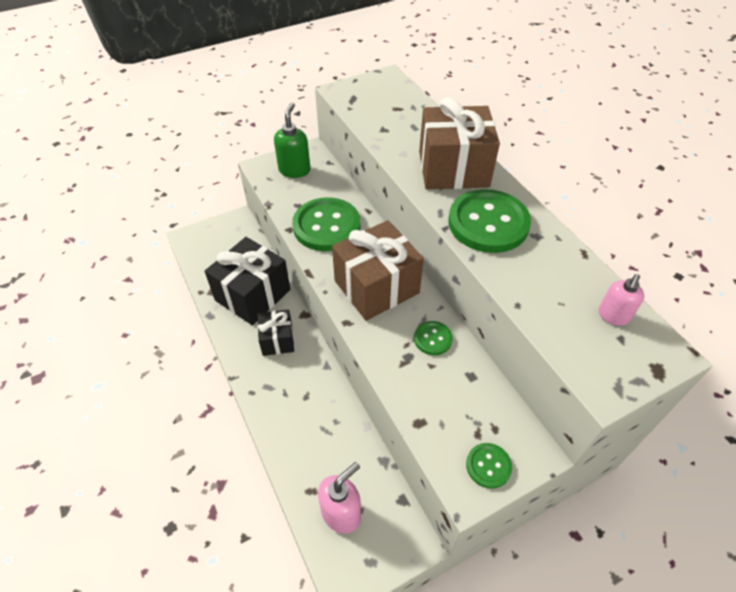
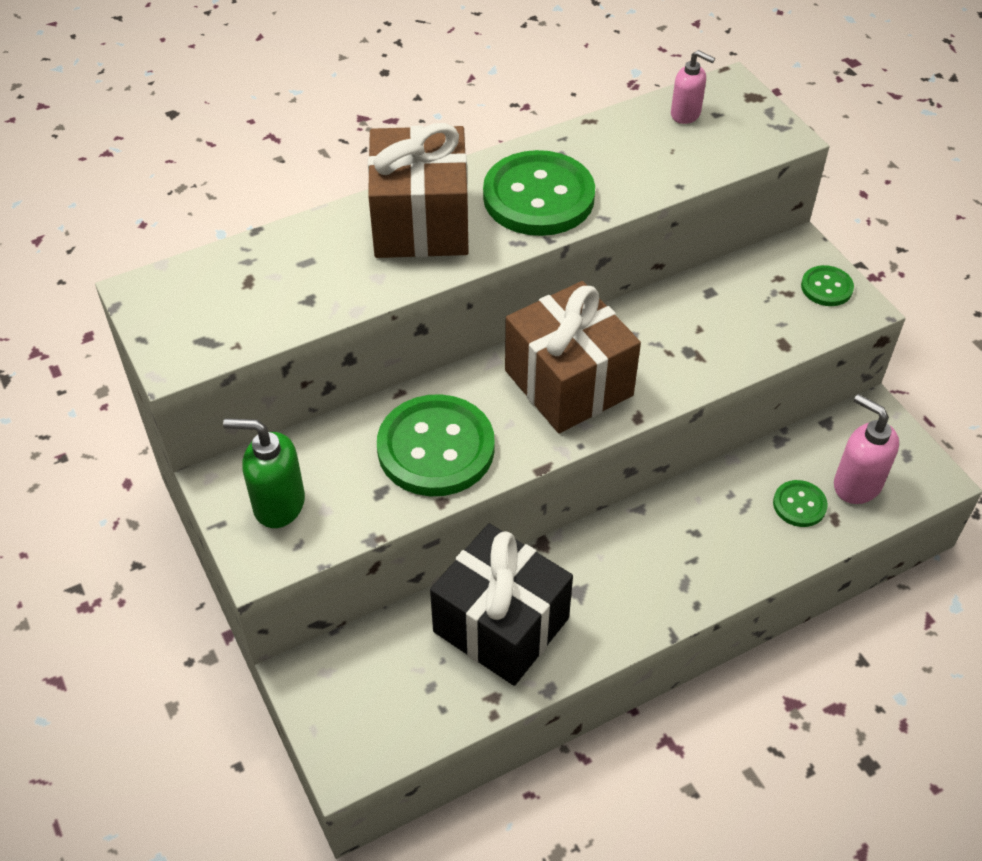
camera: 90 degrees left, 0 degrees up
black gift [258,309,294,356] -> none
green button [414,321,453,355] -> green button moved to [773,480,828,527]

